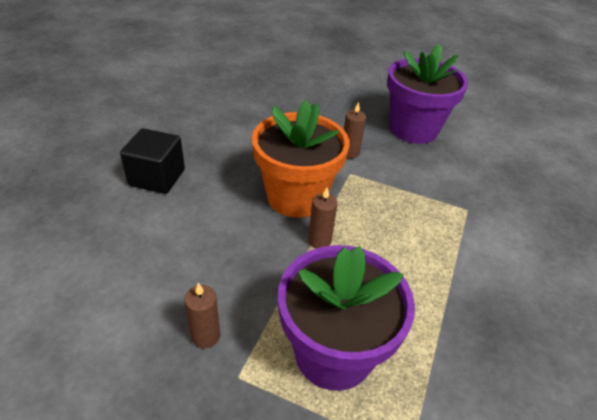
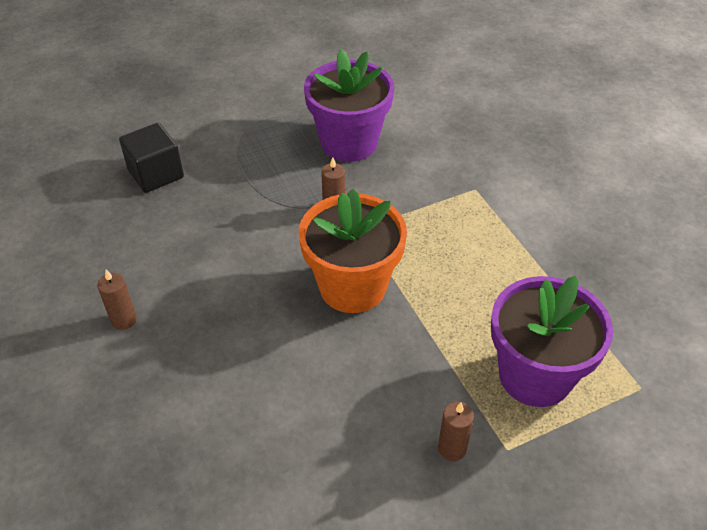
camera: 45 degrees left, 5 degrees up
black cube [120,128,185,194] -> black cube moved to [119,123,184,193]
brown candle [308,187,338,249] -> brown candle moved to [97,270,137,330]

